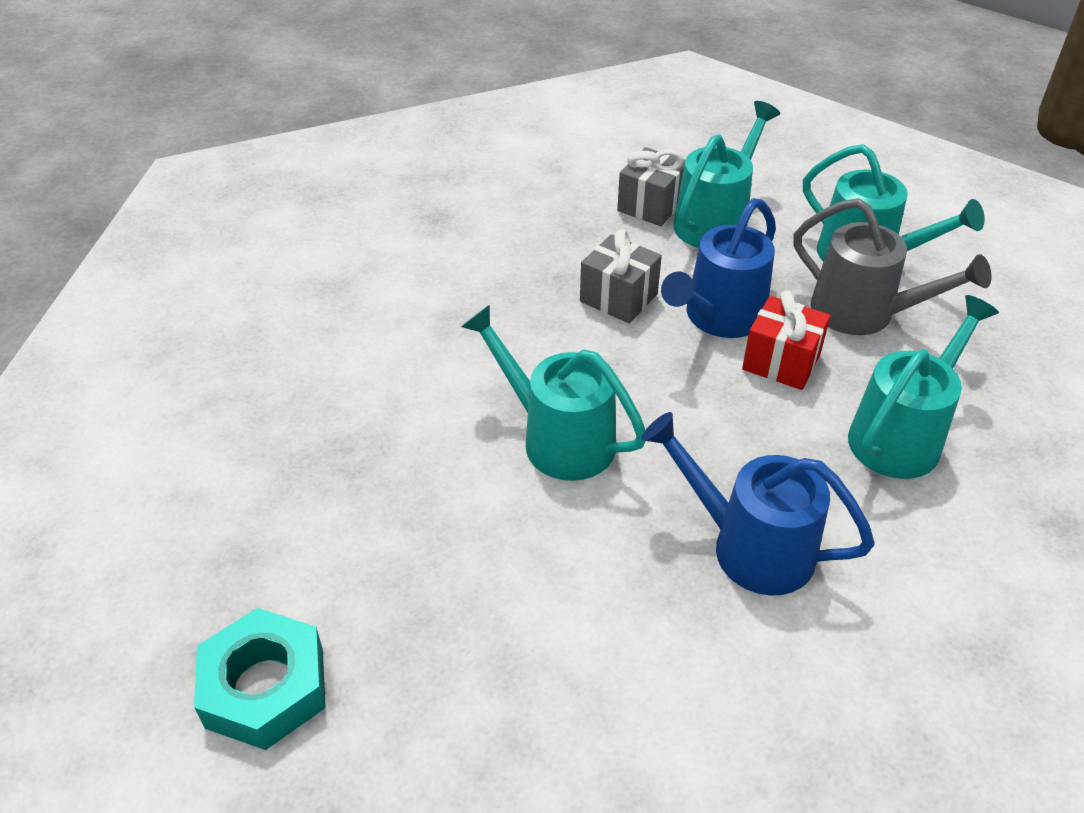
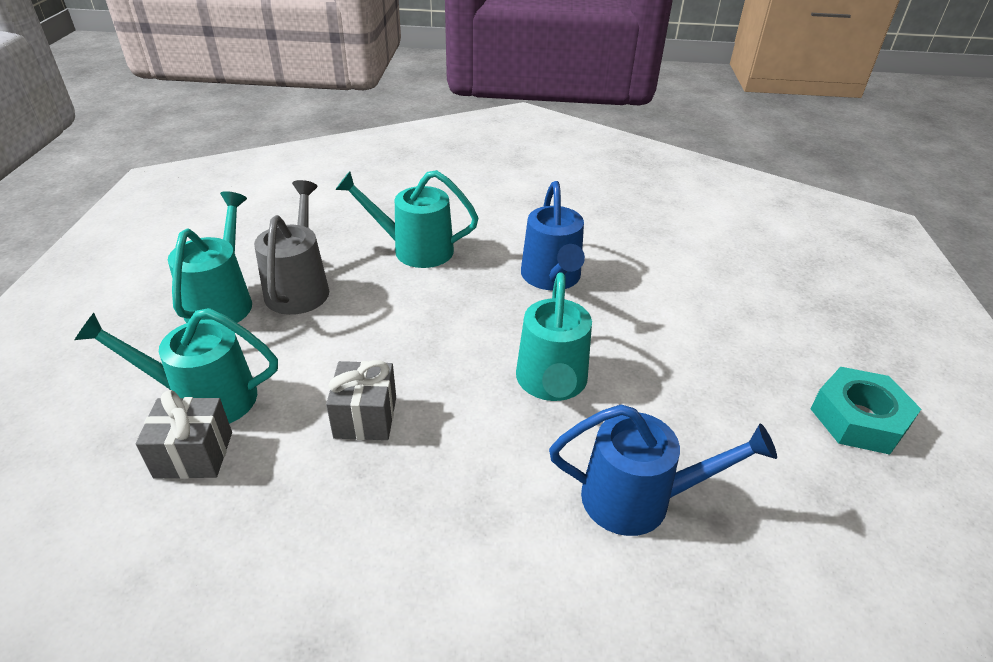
camera: 125 degrees left, 5 degrees down
blue watering can [661,198,776,338] -> blue watering can moved to [549,405,777,536]
red gift [742,291,831,390] -> none

